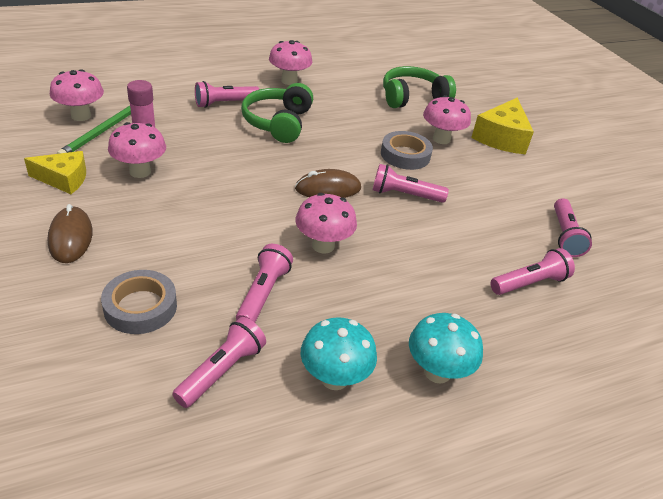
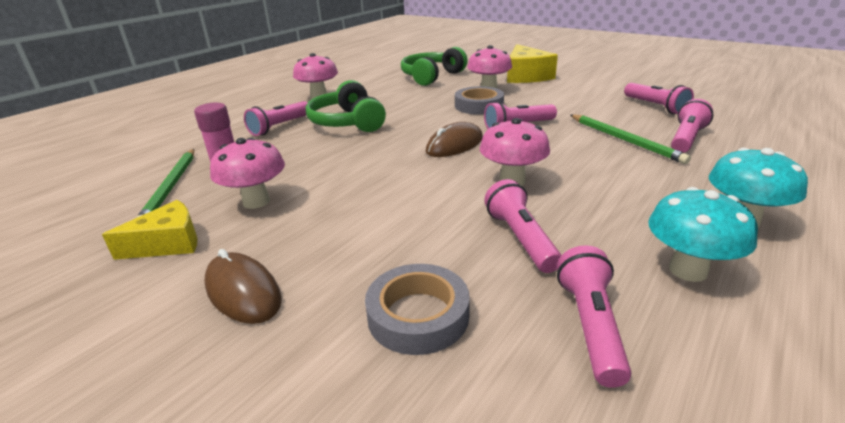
camera: 25 degrees left, 10 degrees down
pink mushroom [50,69,104,121] -> none
none -> green pencil [571,114,691,164]

